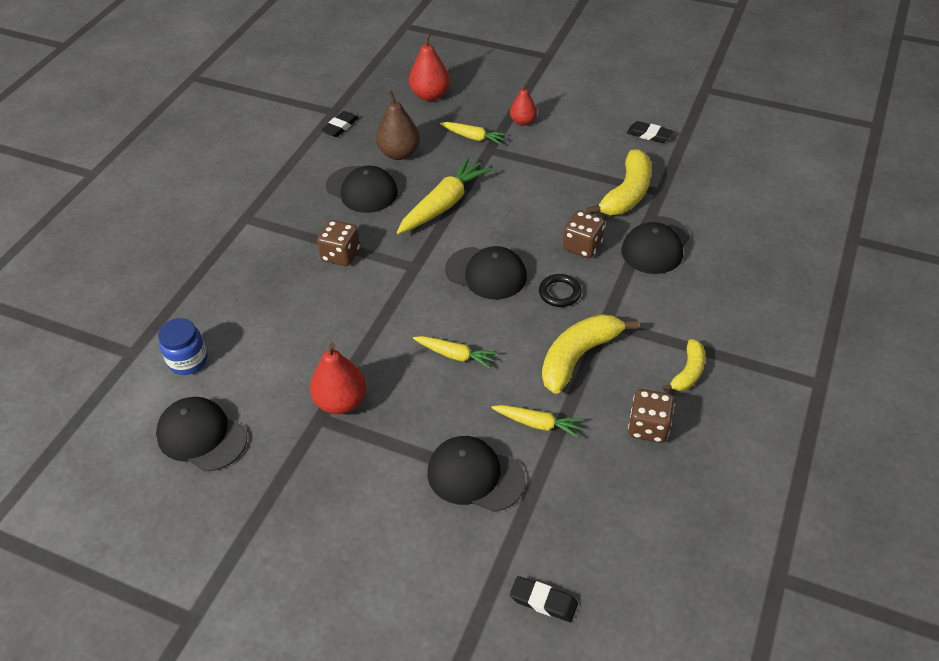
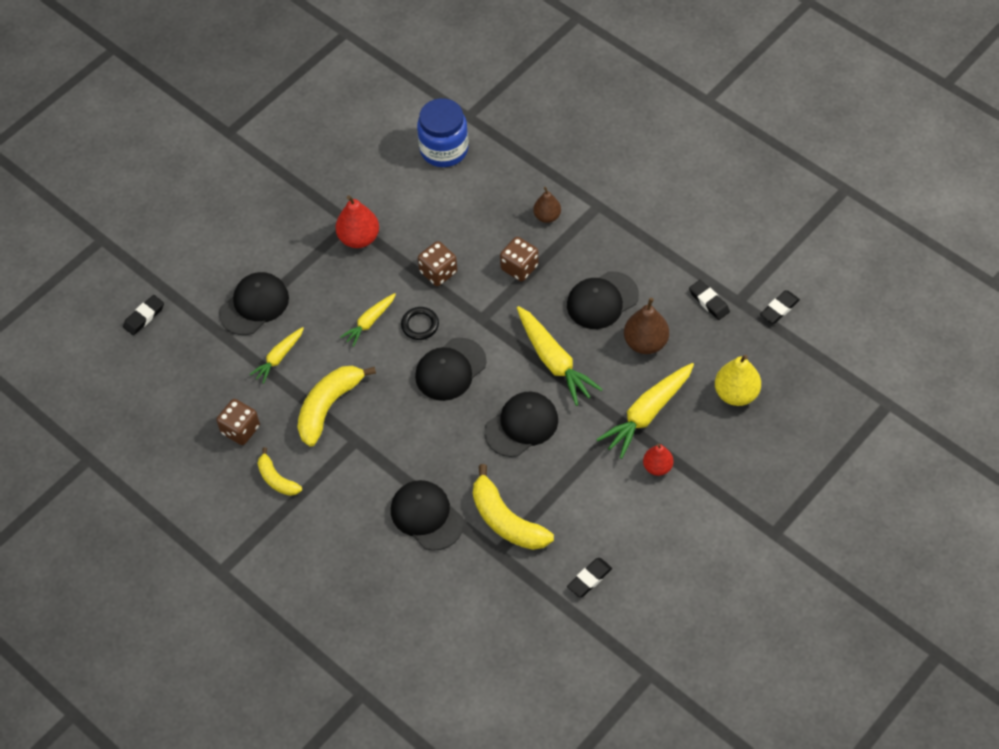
camera: 110 degrees right, 10 degrees up
black cap [156,397,247,472] -> black cap moved to [484,392,558,457]
blue jar [158,318,208,375] -> blue jar [417,98,469,167], size x1.52
red pear [409,33,450,101] -> yellow pear [715,355,761,406]
yellow carrot [440,122,507,145] -> yellow carrot [596,363,694,459], size x1.72
black ring [539,274,582,307] -> black ring moved to [401,307,439,340]
yellow banana [542,314,639,394] -> yellow banana turned 120 degrees counterclockwise [297,366,376,447]
brown dice [563,210,605,258] -> brown dice moved to [418,241,457,286]
none -> brown pear [533,187,561,223]
none -> black eraser [760,290,800,324]

